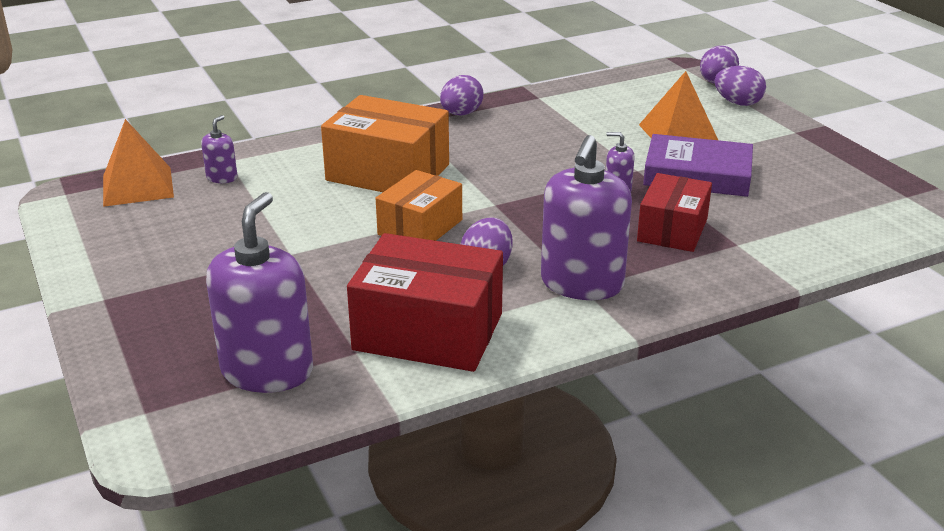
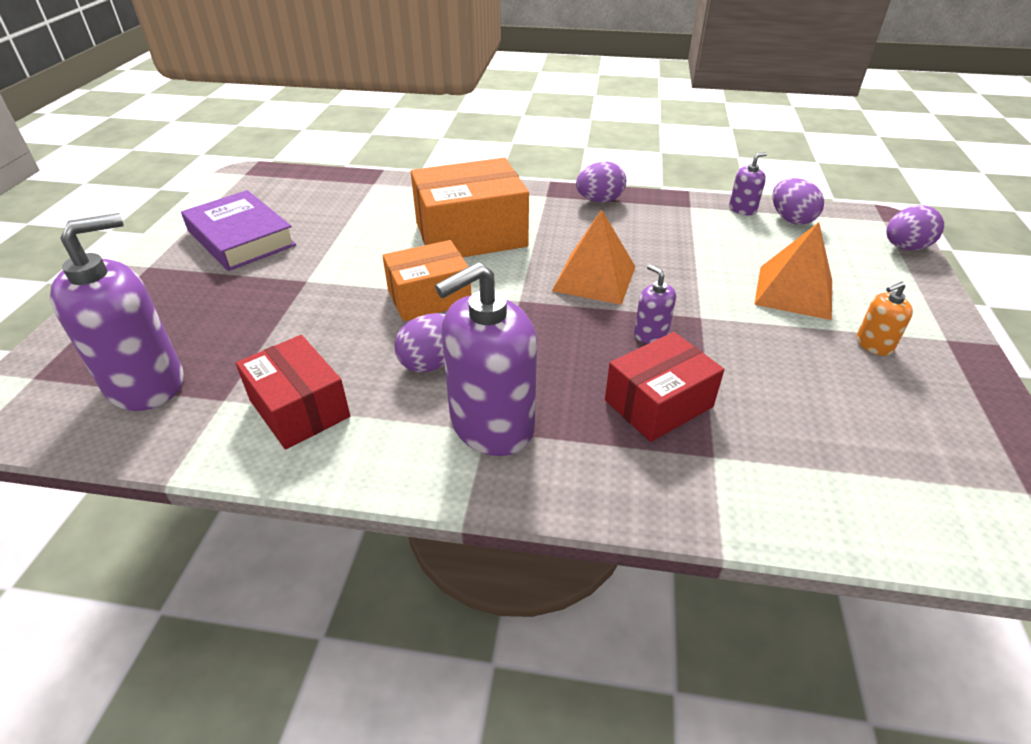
camera: 35 degrees right, 10 degrees up
orange pyramid [103,119,174,207] -> orange pyramid moved to [552,209,636,305]
purple soap dispenser [201,115,238,183] -> purple soap dispenser moved to [729,152,767,216]
orange box [321,95,449,192] -> orange box turned 75 degrees counterclockwise [411,158,529,257]
red box [347,233,503,372] -> red box [236,335,350,449], size x0.64
purple book [643,134,753,197] -> purple book moved to [181,190,296,271]
purple egg [714,66,766,106] -> purple egg moved to [772,178,824,225]
none -> orange soap dispenser [856,281,913,356]

